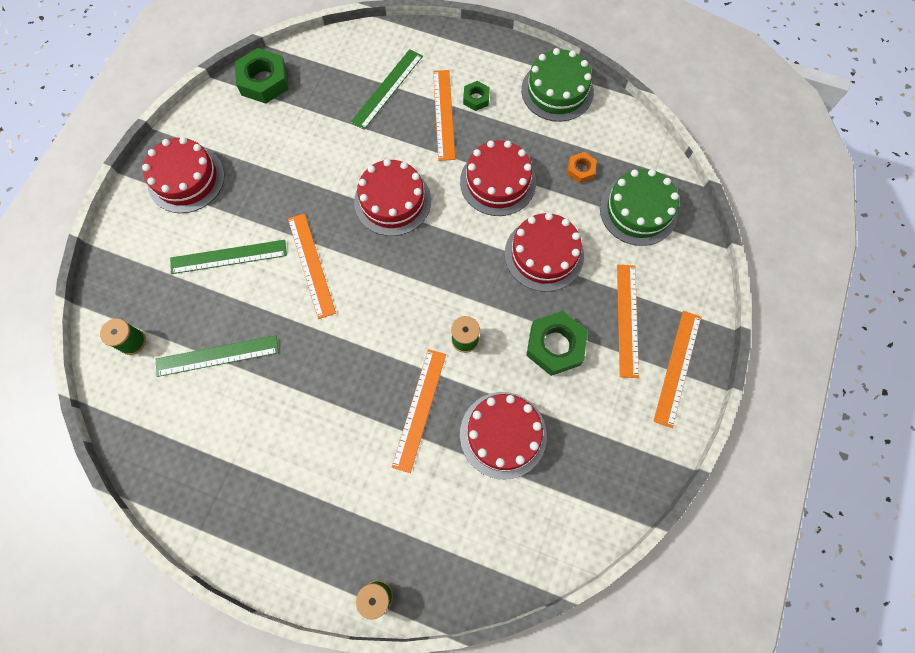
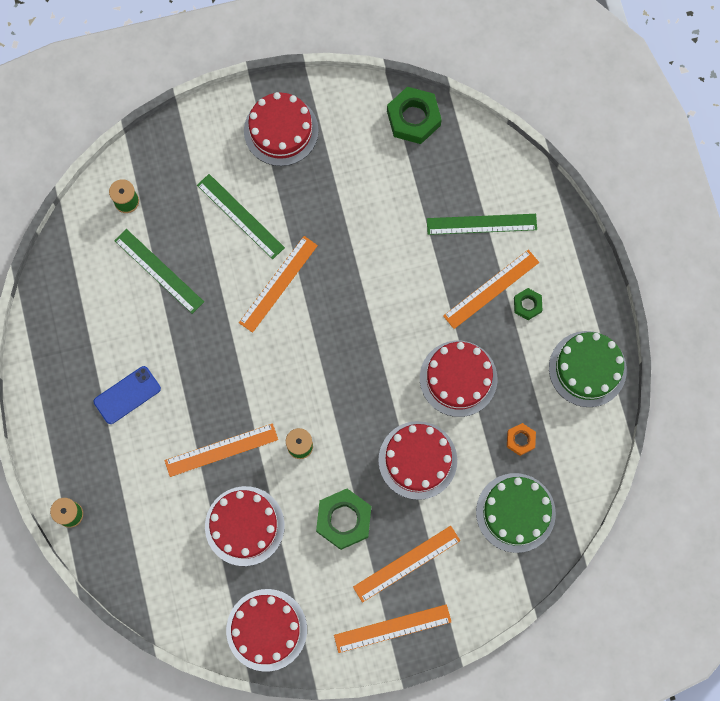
camera: 55 degrees right, 5 degrees up
red cake [354,159,431,236] -> red cake moved to [226,589,307,671]
none -> blue phone [94,366,161,424]

